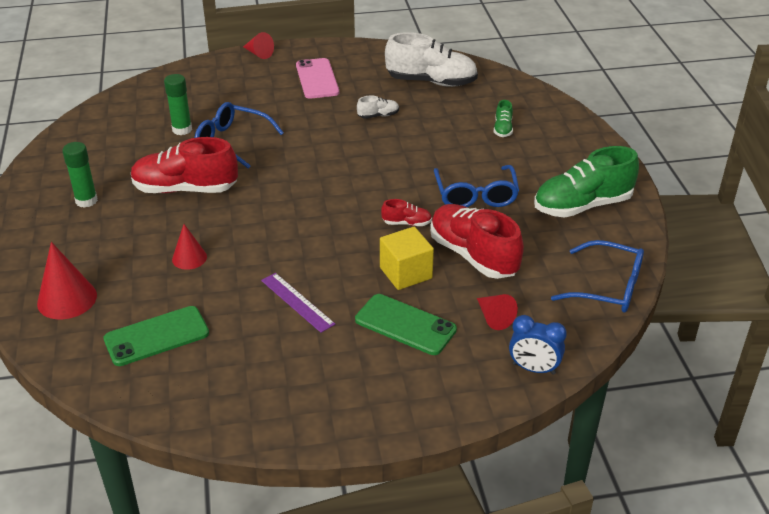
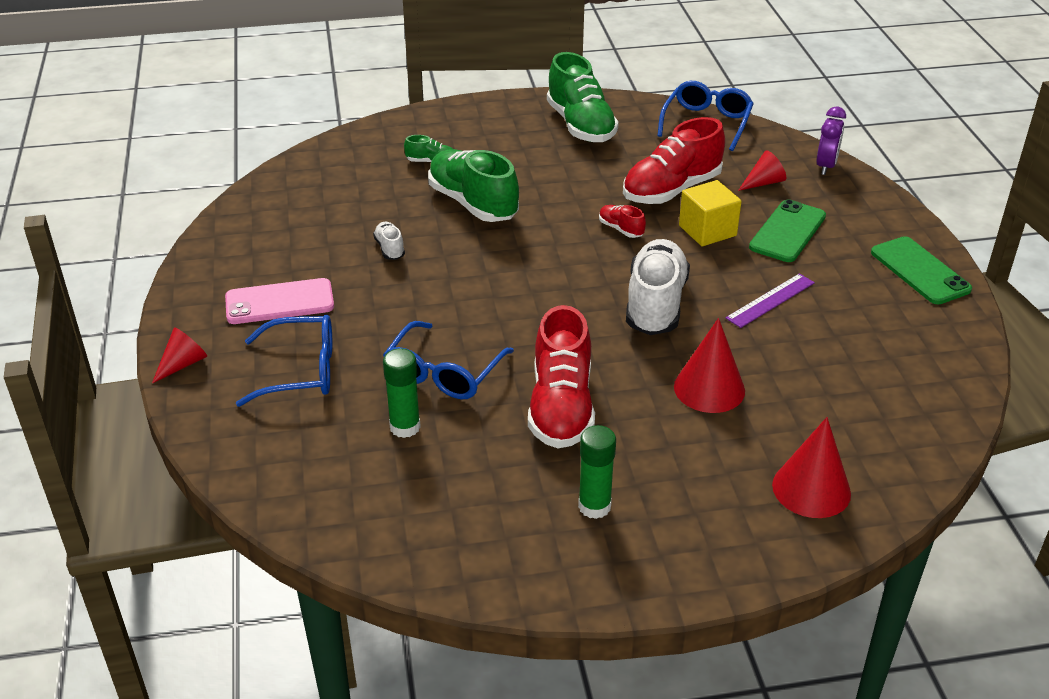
camera: 90 degrees left, 0 degrees up
green phone [103,306,209,366] -> green phone moved to [871,236,972,304]
red cone [172,224,207,270] -> red cone [674,318,745,413], size x1.60
red shoe [381,199,432,226] -> red shoe turned 45 degrees counterclockwise [599,205,646,238]
white shoe [385,32,478,87] -> white shoe moved to [626,239,690,335]
blue glasses [434,165,519,207] -> blue glasses moved to [236,315,332,407]
blue clock [509,315,567,375] -> purple clock [816,107,846,175]
none -> green shoe [428,149,519,222]

